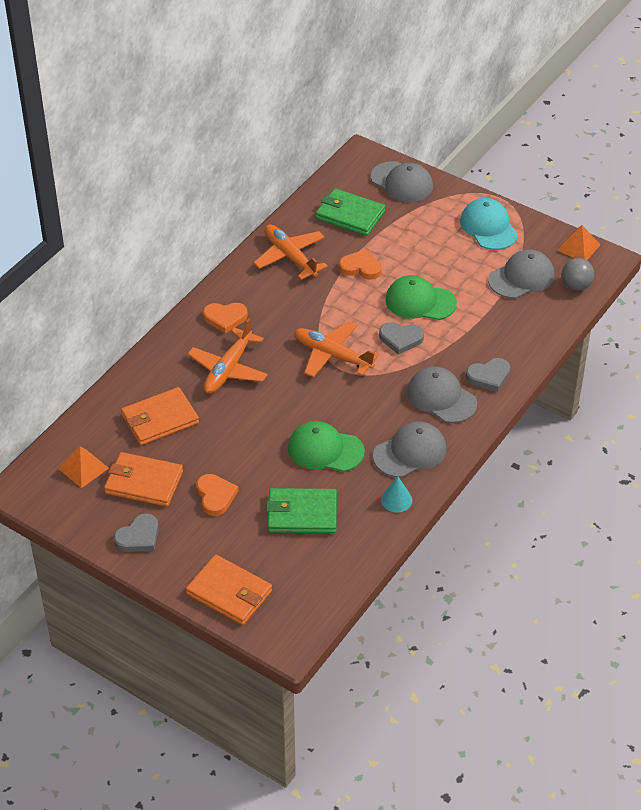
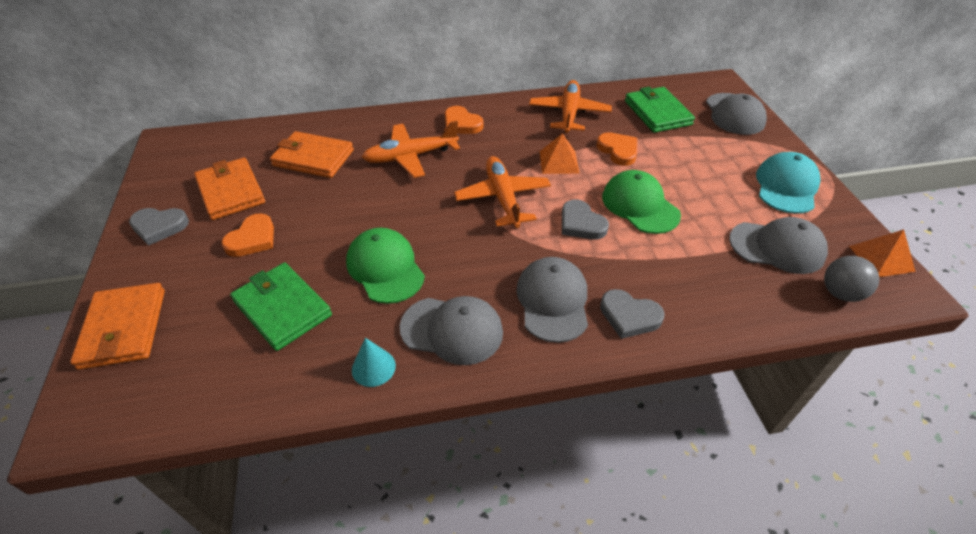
camera: 45 degrees right, 0 degrees up
orange pyramid [58,446,109,488] -> orange pyramid moved to [540,133,580,174]

